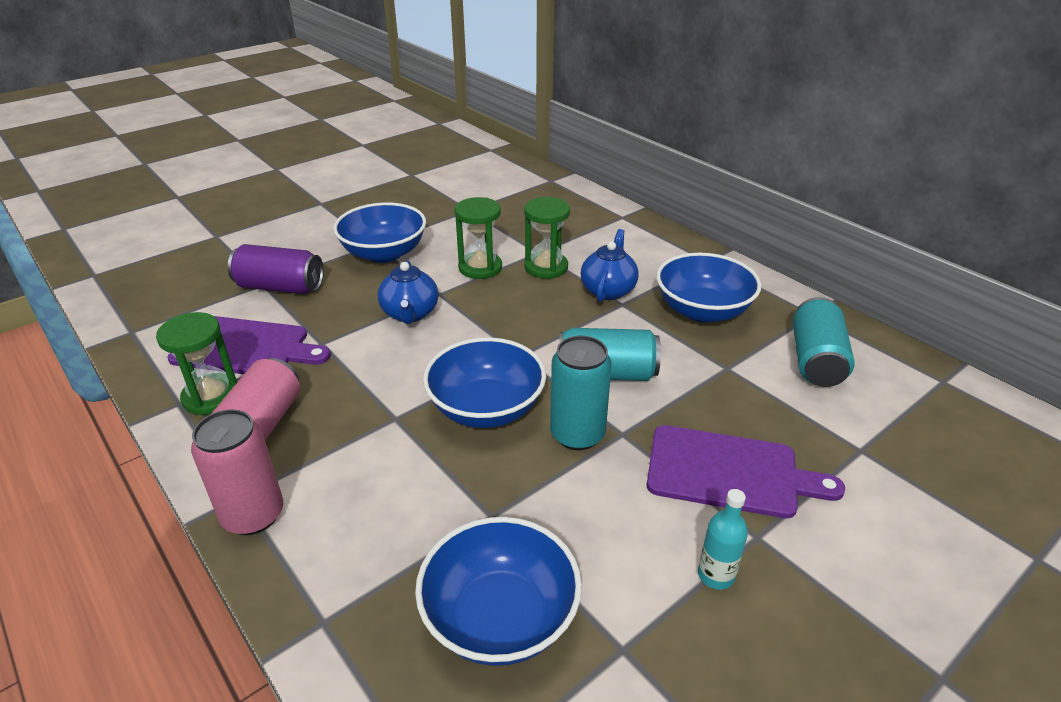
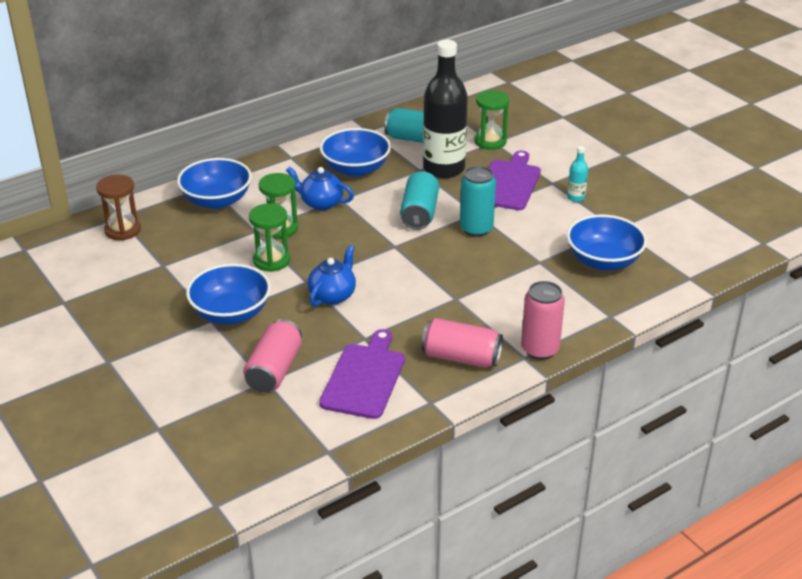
camera: 85 degrees left, 0 degrees up
green hourglass [156,312,237,415] -> green hourglass moved to [474,90,509,150]
purple can [228,244,324,294] -> pink can [243,319,302,393]
blue teapot [378,260,438,324] -> blue teapot turned 60 degrees counterclockwise [308,245,356,307]
blue bowl [423,338,546,428] -> blue bowl moved to [177,158,252,209]
none -> brown hourglass [96,175,141,240]
none -> black bottle [423,40,468,178]

